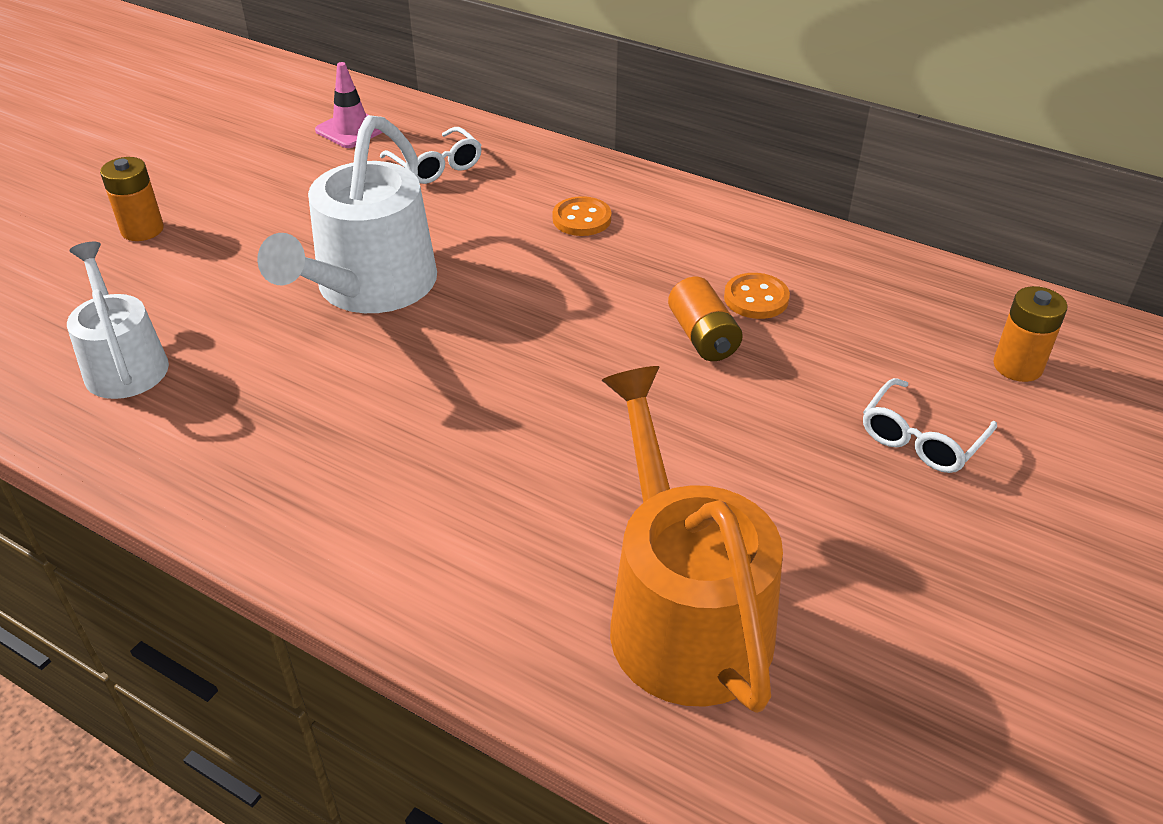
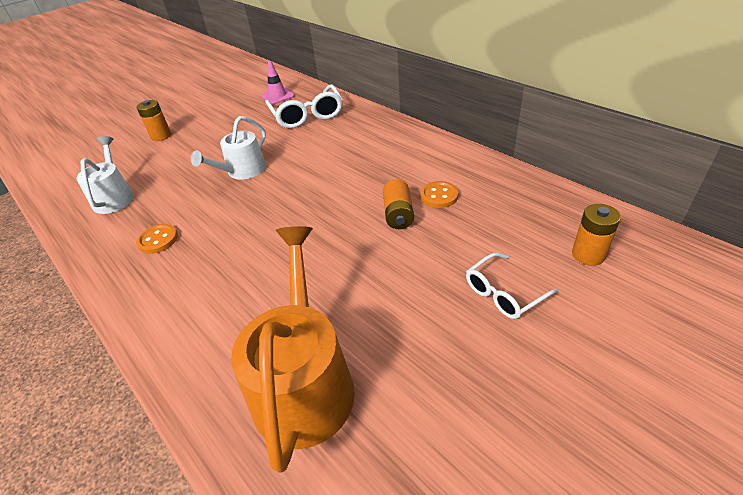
camera: 20 degrees right, 0 degrees up
white watering can [257,115,437,313] -> white watering can [191,116,266,180], size x0.62
white glasses [380,127,482,184] -> white glasses [265,84,343,128], size x1.63
orange button [552,196,611,236] -> orange button moved to [136,224,178,254]

